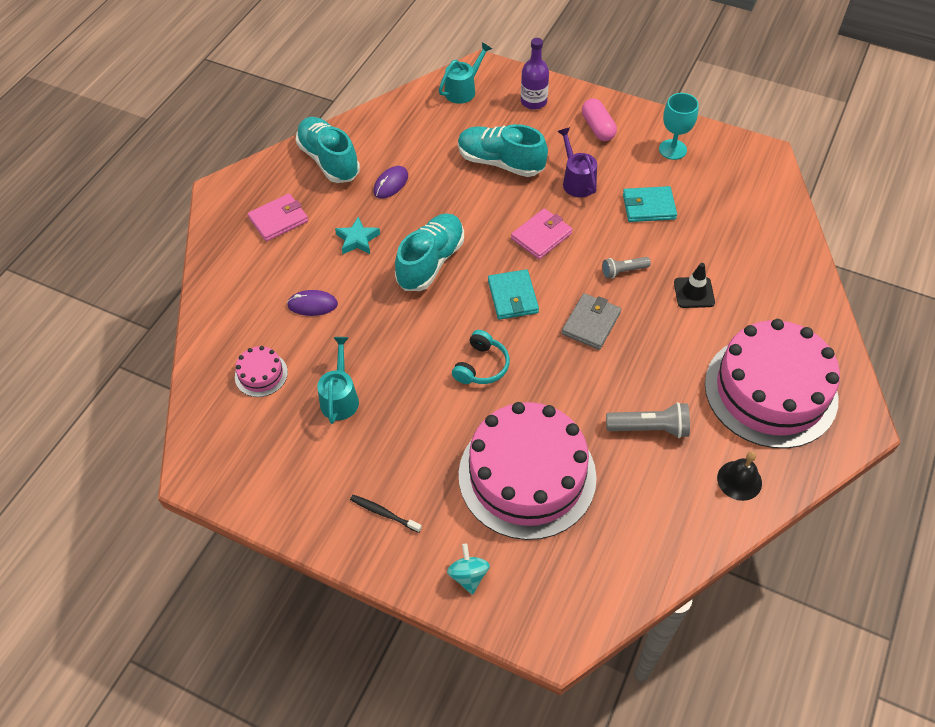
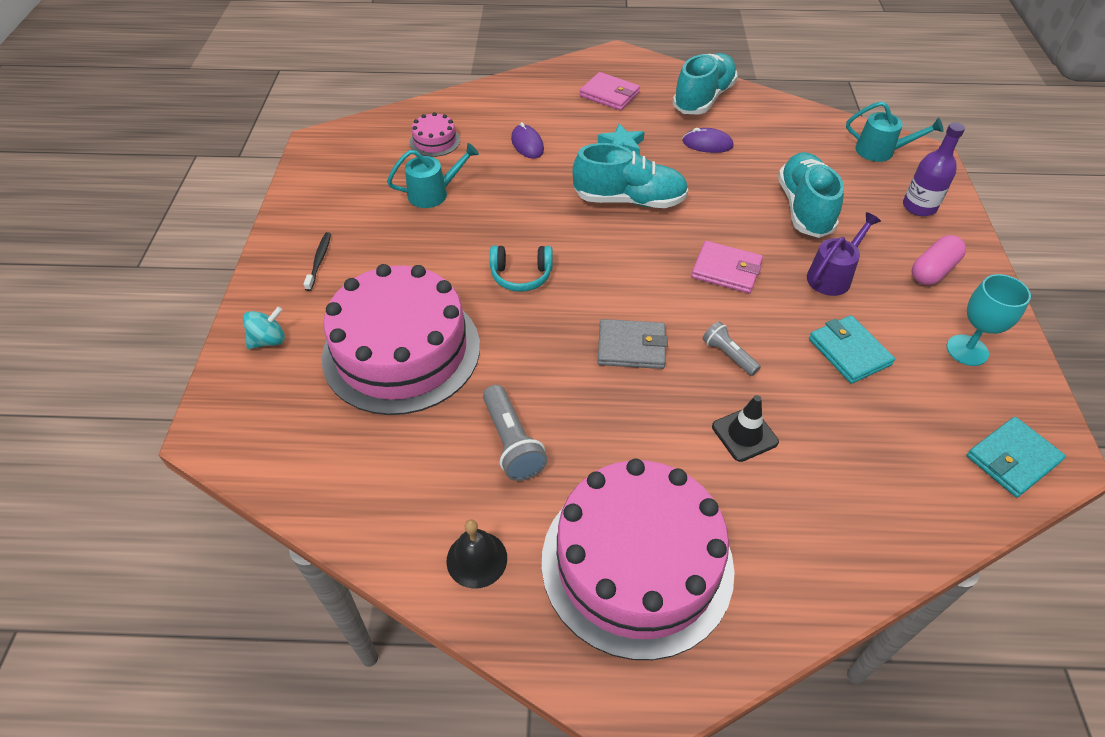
camera: 65 degrees right, 5 degrees down
turquoise wallet [488,269,539,320] -> turquoise wallet moved to [967,417,1066,497]

